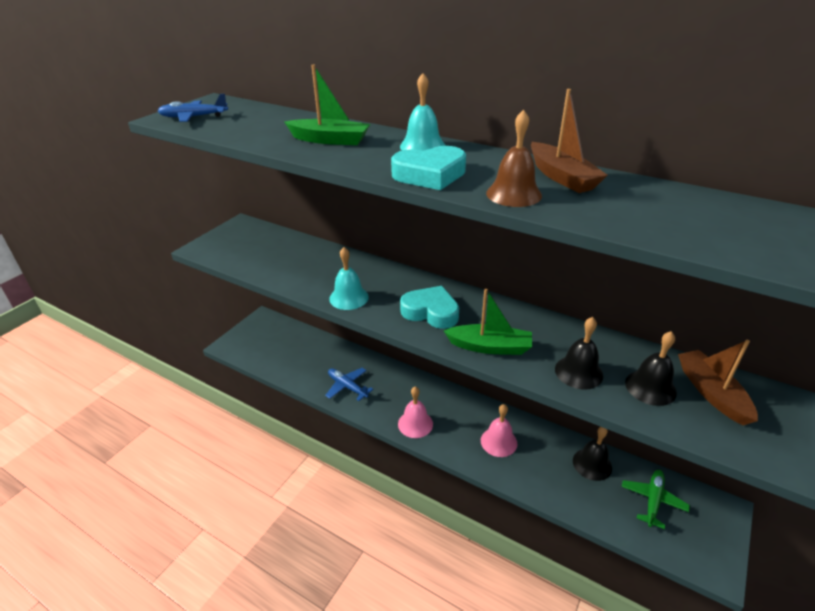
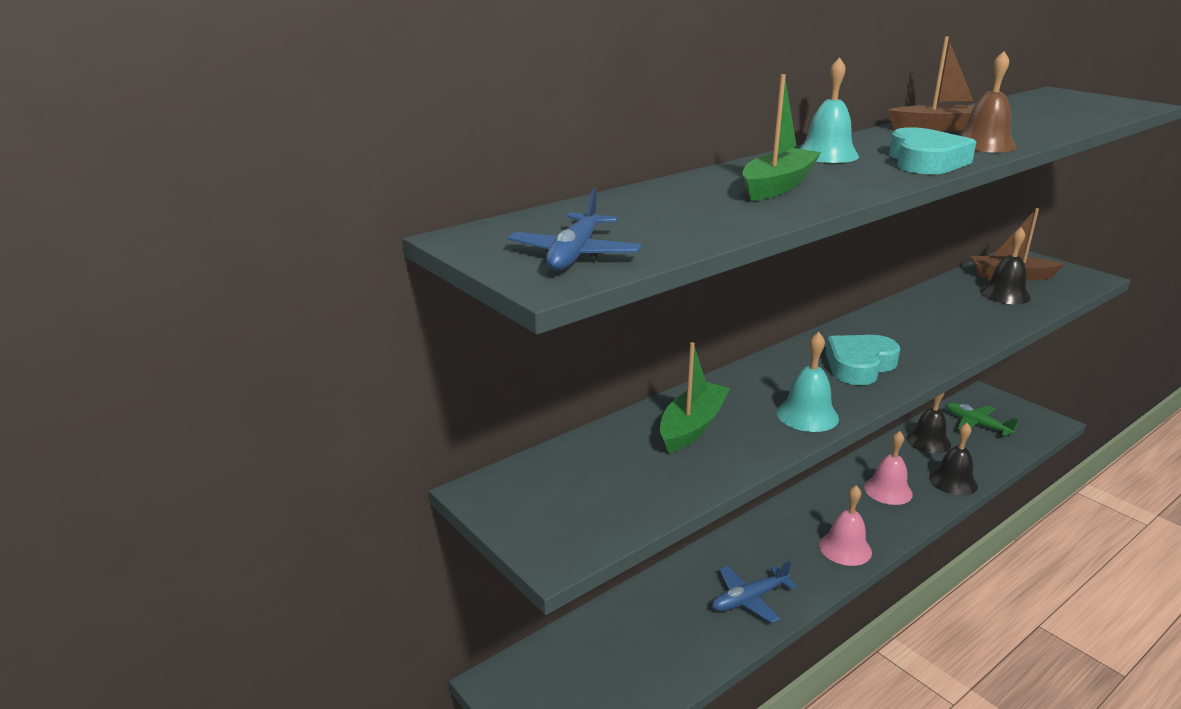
camera: 70 degrees left, 10 degrees down
green boat [444,288,532,355] -> green boat moved to [660,342,730,453]
black bell [555,317,603,390] -> black bell moved to [929,423,978,496]

